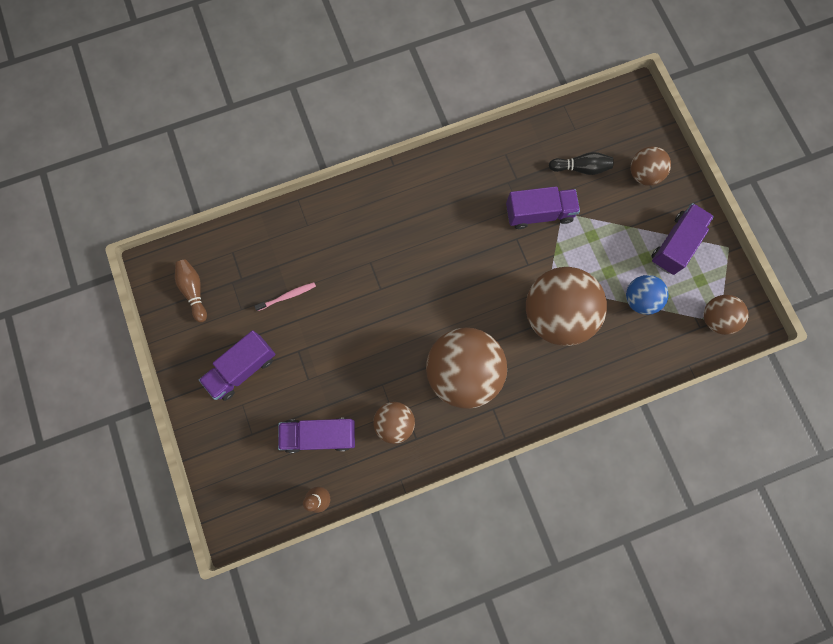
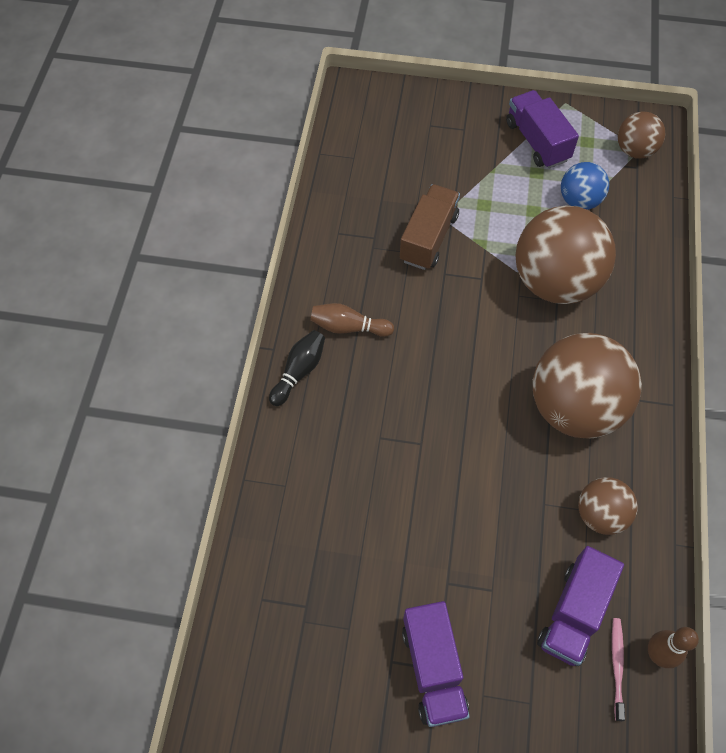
camera: 60 degrees left, 15 degrees down
brown bowling pin [175,260,207,323] -> brown bowling pin moved to [310,303,394,337]
pink toothbrush [254,282,316,311] -> pink toothbrush moved to [612,618,625,721]
purple truck [506,186,580,229] -> brown truck [400,184,460,270]
black bowling pin [549,152,613,175] -> black bowling pin moved to [269,330,325,406]
brown ball [631,146,671,186] -> none

